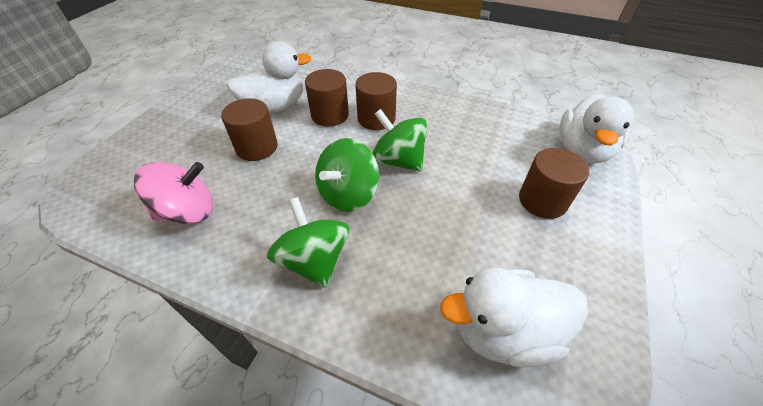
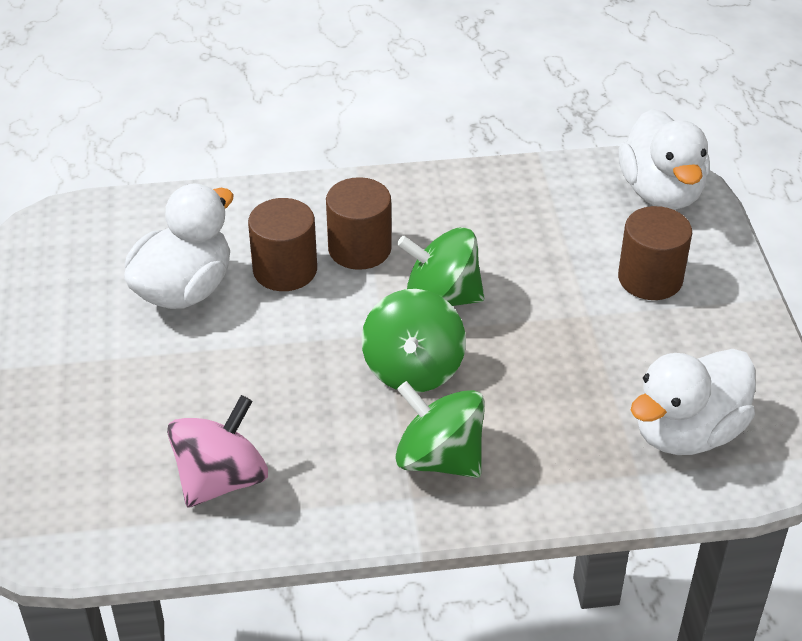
camera: 30 degrees left, 5 degrees down
brown cylinder [221,98,278,161] -> none

